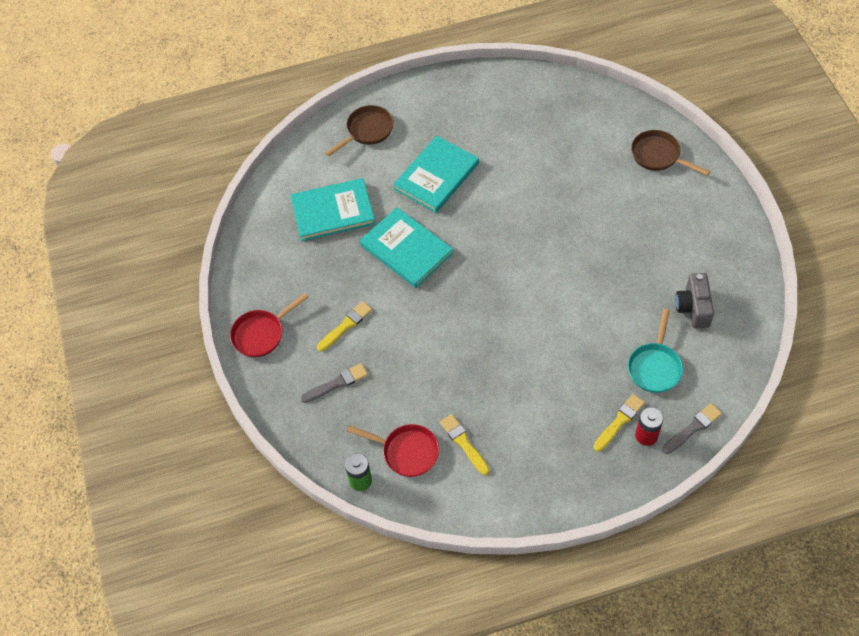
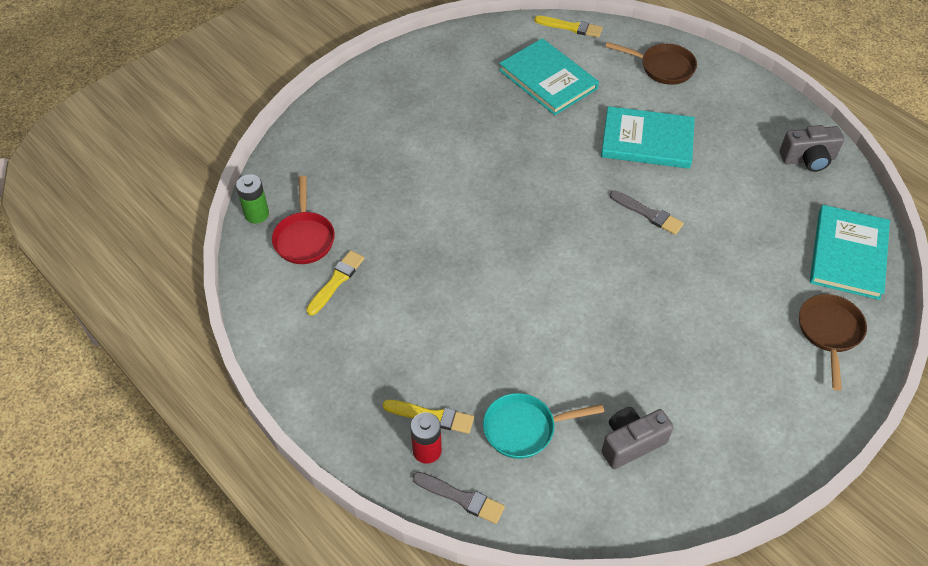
camera: 60 degrees right, 5 degrees down
red pan [230,293,308,357] -> none
grey brush [300,363,368,403] -> grey brush moved to [610,190,684,235]
yellow brush [317,301,372,352] -> yellow brush moved to [534,16,603,38]
turquoise book [360,207,453,288] -> turquoise book moved to [810,205,890,300]
none -> grey camera [779,125,844,172]

